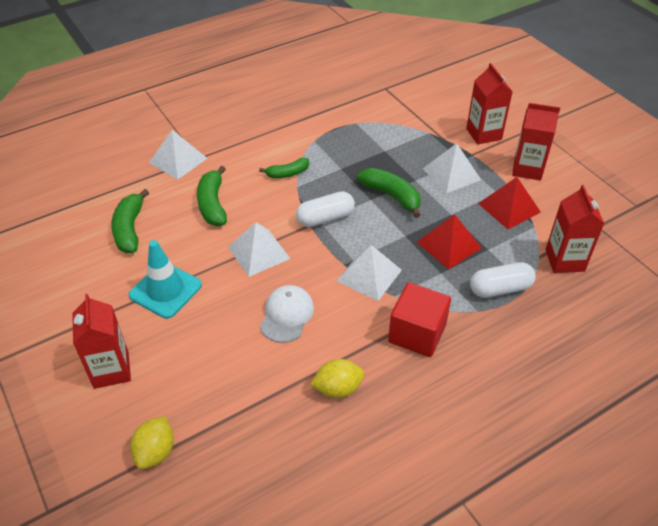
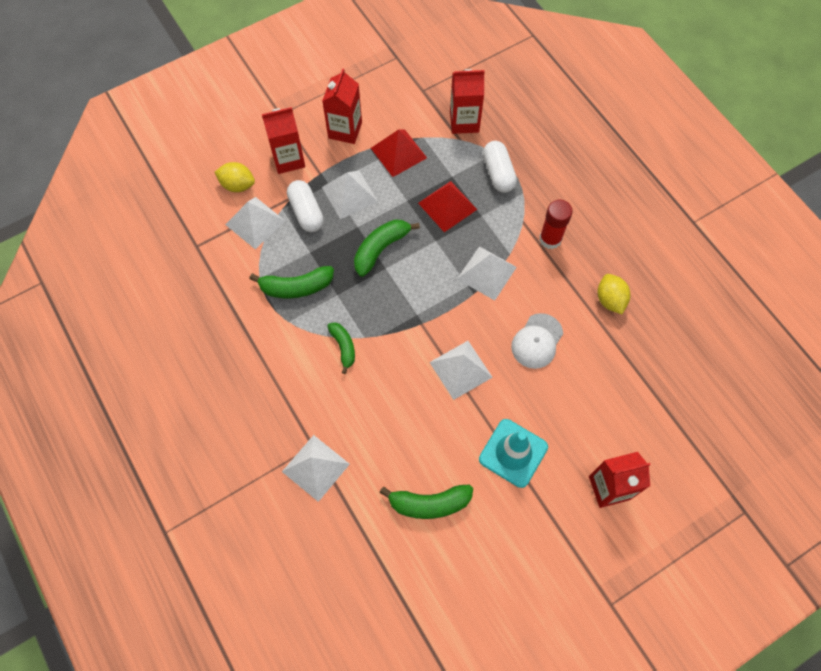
camera: 90 degrees left, 20 degrees up
yellow lemon [130,416,174,469] -> yellow lemon moved to [215,162,255,192]
green banana [197,166,227,226] -> green banana moved to [250,266,334,298]
white cap [260,285,314,343] -> white cap turned 75 degrees counterclockwise [511,313,563,369]
white capsule [296,191,355,227] -> white capsule moved to [287,180,324,232]
red cube [388,282,451,357] -> red glue stick [539,200,573,249]
none -> white pyramid [225,197,285,249]

